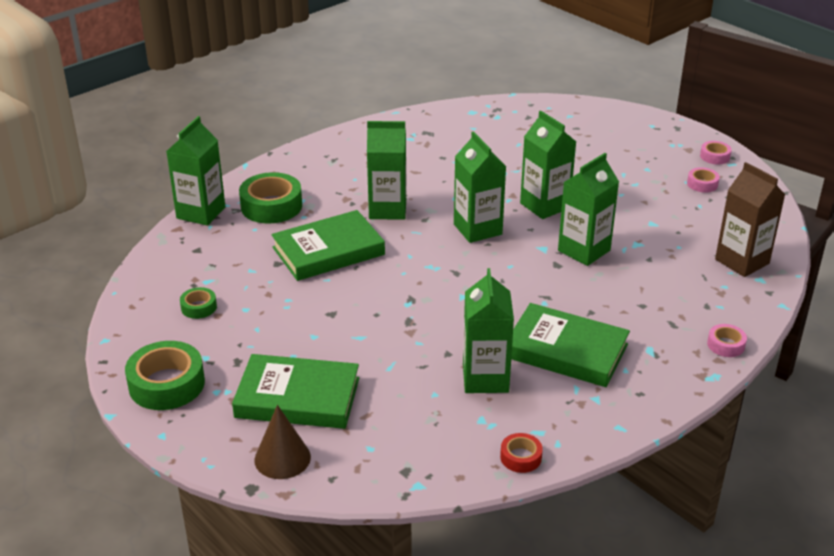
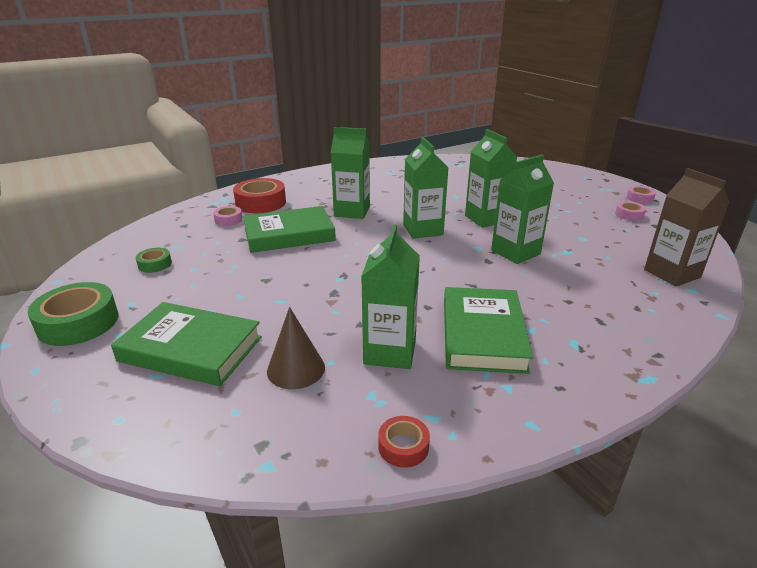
camera: 10 degrees right, 5 degrees down
green carton [166,116,225,226] -> none
green tape [239,172,302,223] -> red tape [233,178,286,213]
brown cone [254,405,311,479] -> brown cone moved to [267,307,325,389]
green book [511,303,630,387] -> green book turned 60 degrees clockwise [444,287,533,374]
pink tape [707,324,747,357] -> pink tape moved to [213,206,243,226]

